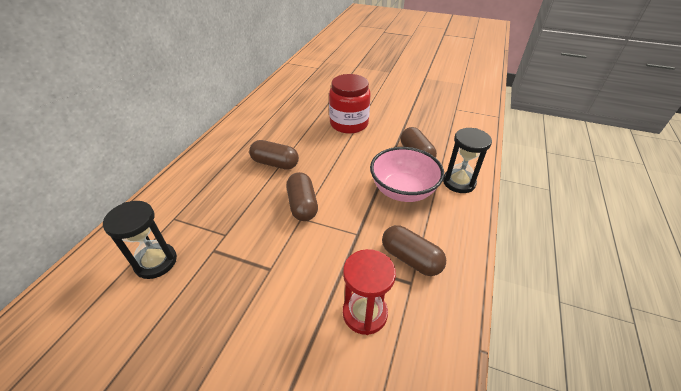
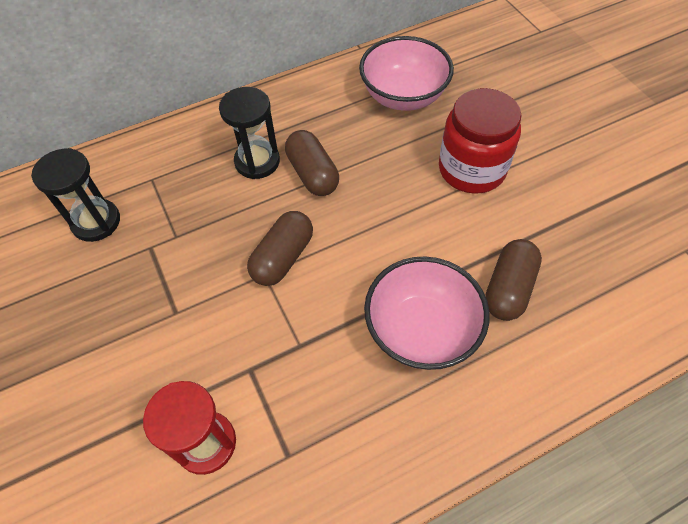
camera: 45 degrees right, 15 degrees up
brown capsule [382,225,446,276] -> none
black hourglass [443,128,492,193] -> black hourglass moved to [219,87,280,179]
none -> pink bowl [359,36,454,111]

